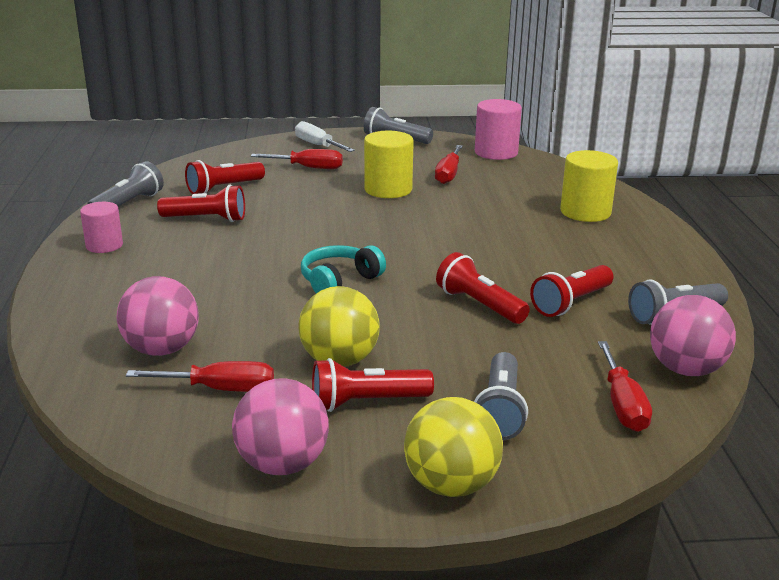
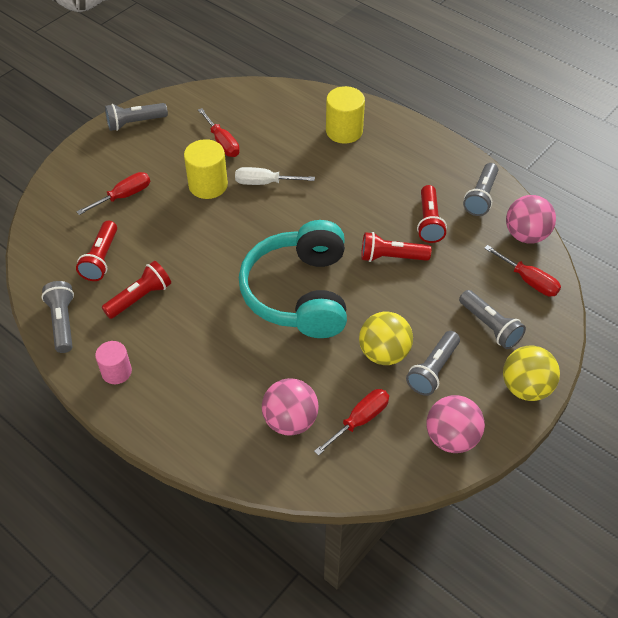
camera: 45 degrees left, 25 degrees up
white screwdriver [295,121,355,152] -> white screwdriver moved to [235,167,315,185]
turquoise headphones [301,245,386,293] -> turquoise headphones [239,220,347,338], size x2.07
red flashlight [312,358,434,412] -> grey flashlight [406,331,460,396]
pink cylinder [475,99,522,160] -> none

